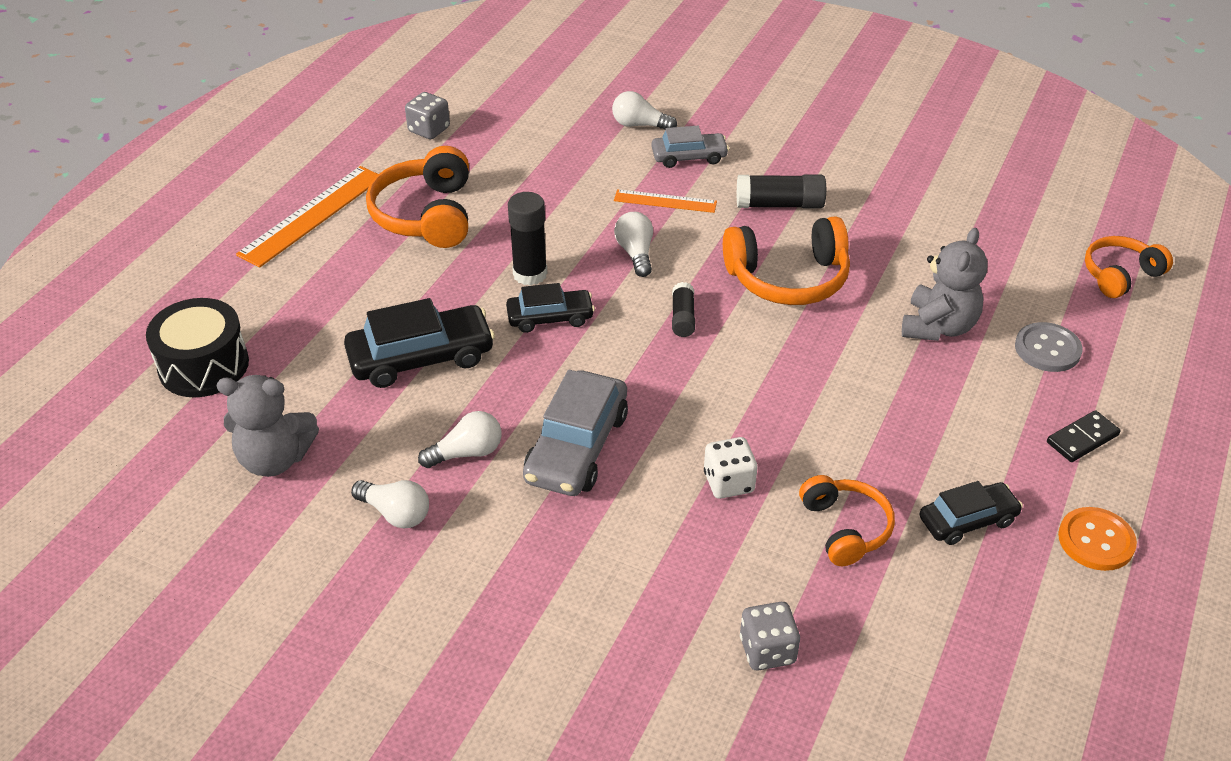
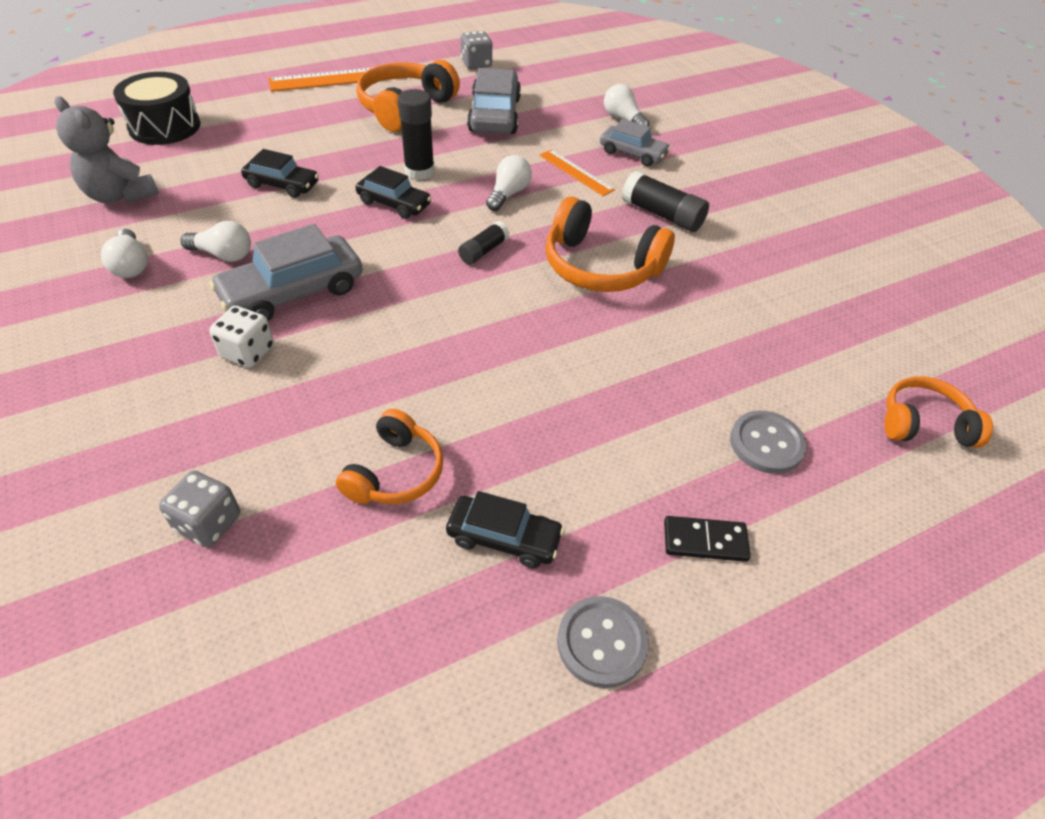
camera: 35 degrees right, 5 degrees up
black car [344,298,495,388] -> black car [241,149,319,198], size x0.62
white dice [704,437,758,499] -> white dice moved to [209,306,274,368]
grey teddy bear [902,228,988,341] -> none
orange button [1058,507,1137,571] -> grey button [557,596,649,688]
none -> grey car [467,68,521,134]

